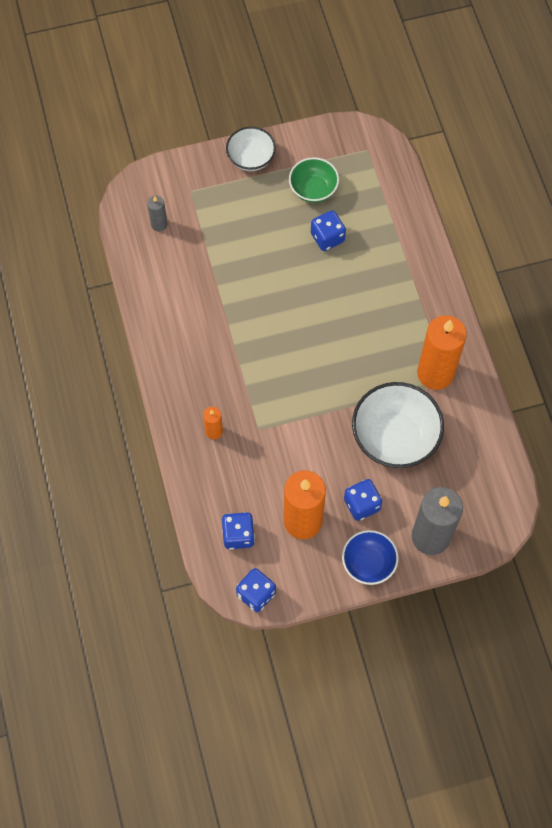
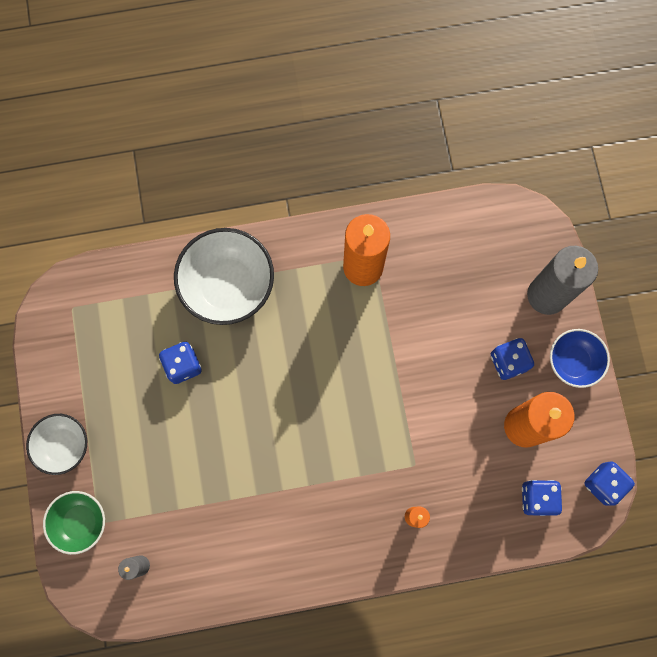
camera: 85 degrees left, 10 degrees up
green bowl [289,157,339,203] -> green bowl moved to [43,491,105,555]
white bowl [352,382,444,468] -> white bowl moved to [174,228,274,325]

